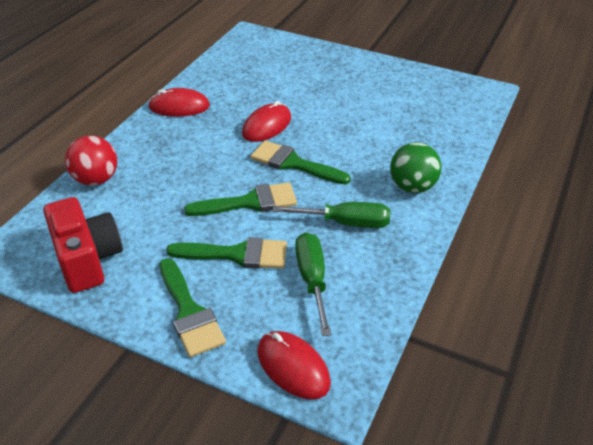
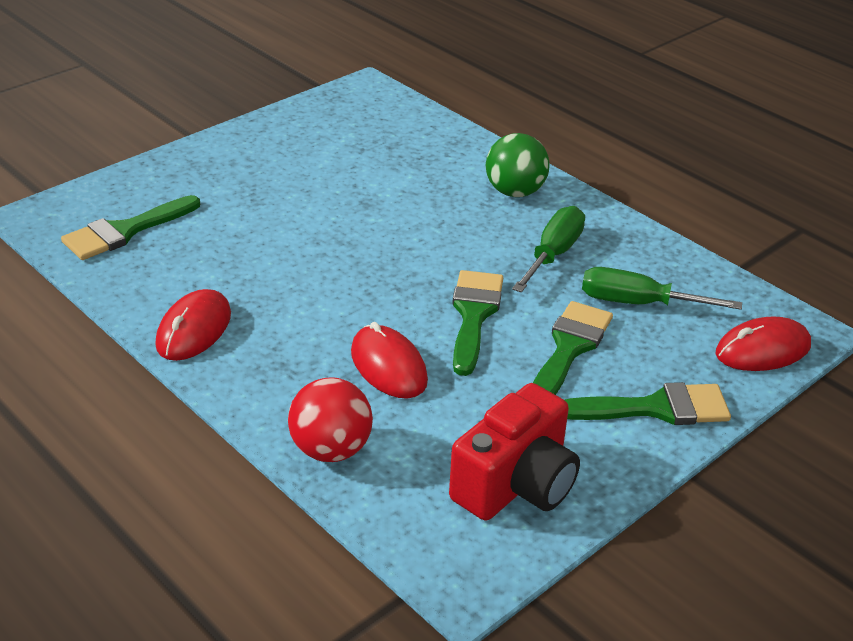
camera: 70 degrees left, 5 degrees down
red camera [43,197,123,293] -> red camera turned 135 degrees clockwise [449,383,580,520]
red mouse [242,101,291,142] -> red mouse moved to [351,322,428,399]
green brush [250,140,351,184] -> green brush moved to [61,195,200,260]

